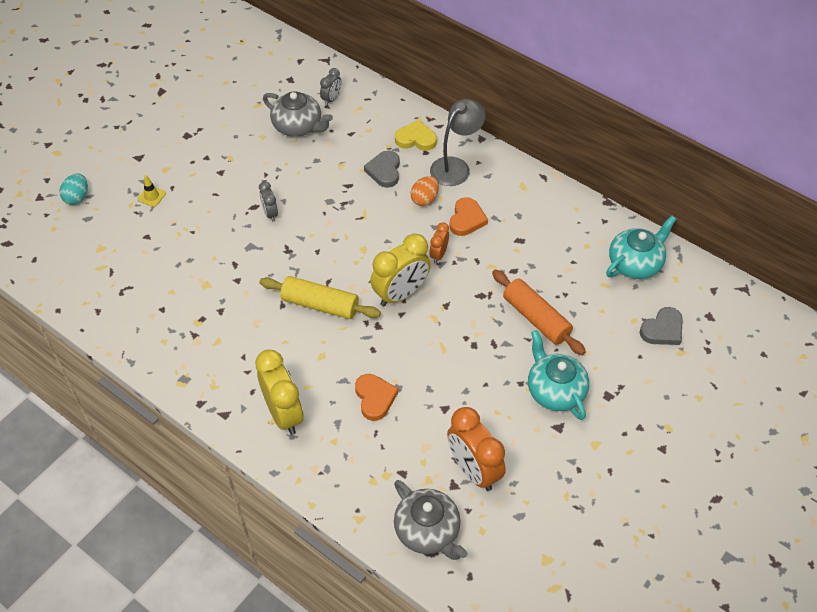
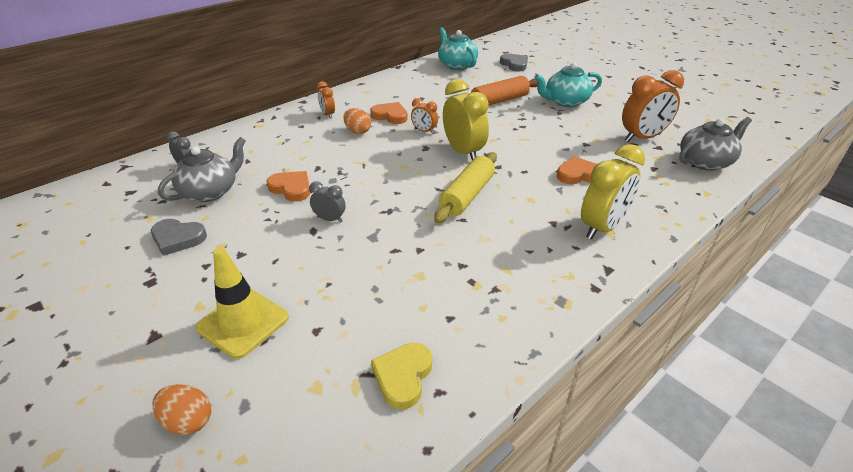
camera: 80 degrees left, 15 degrees down
turquoise egg [59,173,88,205] -> orange egg [153,384,211,435]
yellow traffic cone [138,175,166,207] -> yellow traffic cone [196,247,289,359], size x2.14
yellow clock [255,350,304,435] -> yellow clock turned 150 degrees clockwise [581,144,645,240]
grey clock [259,181,278,222] -> grey clock turned 150 degrees counterclockwise [309,181,346,223]
grey heart [364,151,400,188] -> grey heart moved to [151,219,207,256]
yellow heart [395,120,437,151] -> yellow heart moved to [371,343,432,409]
grey lamp [430,99,486,186] -> orange clock [317,81,335,119]
none -> orange heart [267,171,310,202]

